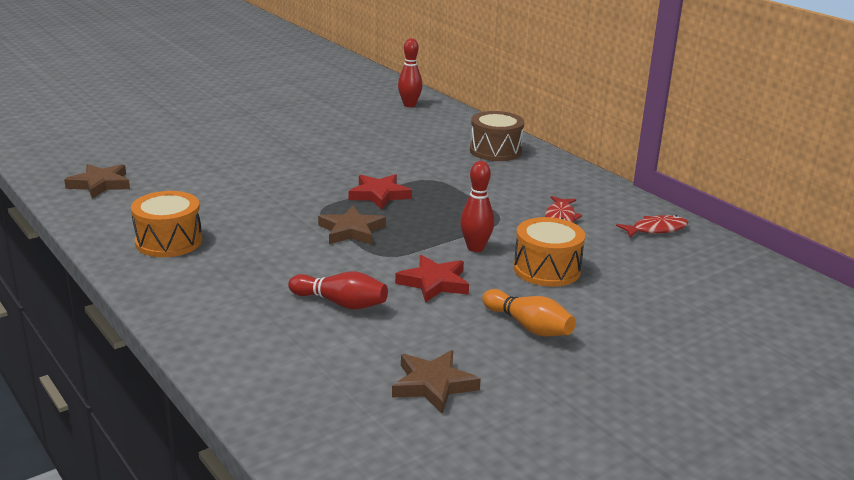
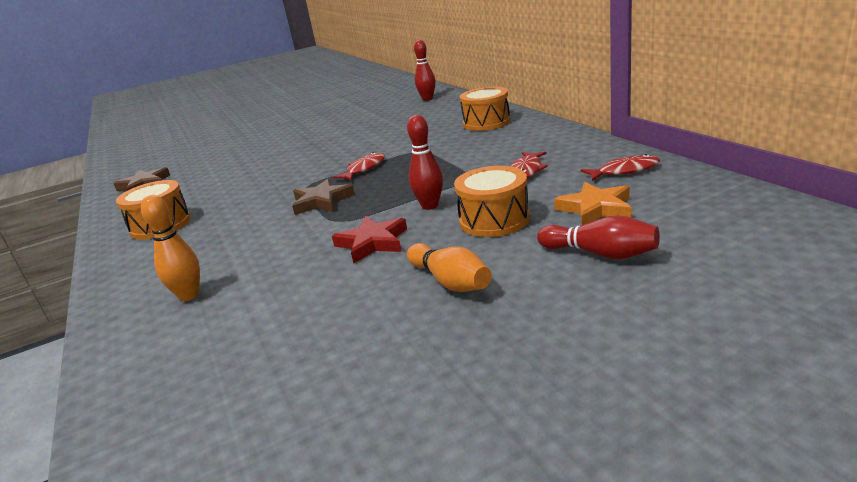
camera: 15 degrees right, 0 degrees up
red bowling pin [288,272,388,310] -> red bowling pin moved to [537,215,660,259]
red star [349,174,412,209] -> red fish [333,152,385,180]
brown star [392,350,481,414] -> none
brown drum [470,111,524,161] -> orange drum [460,87,510,131]
none -> orange bowling pin [141,195,200,301]
none -> orange star [554,182,632,225]

